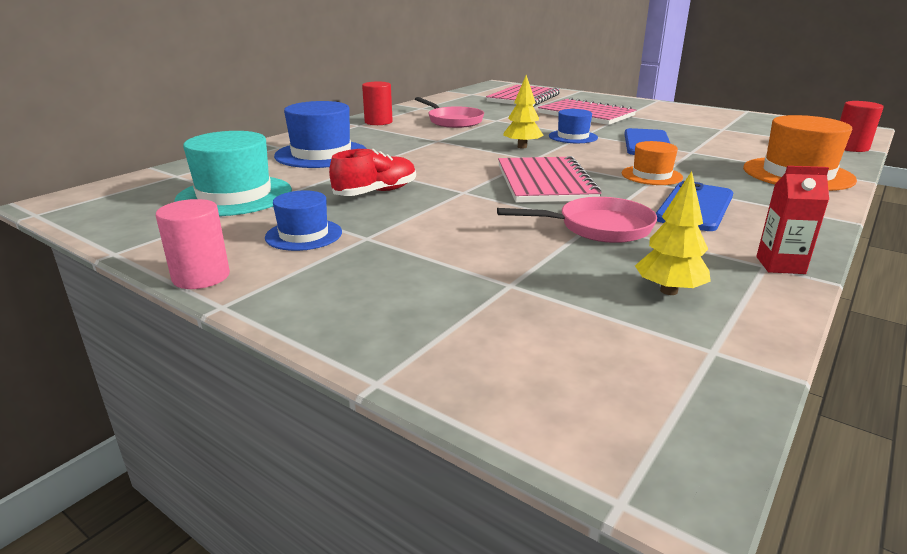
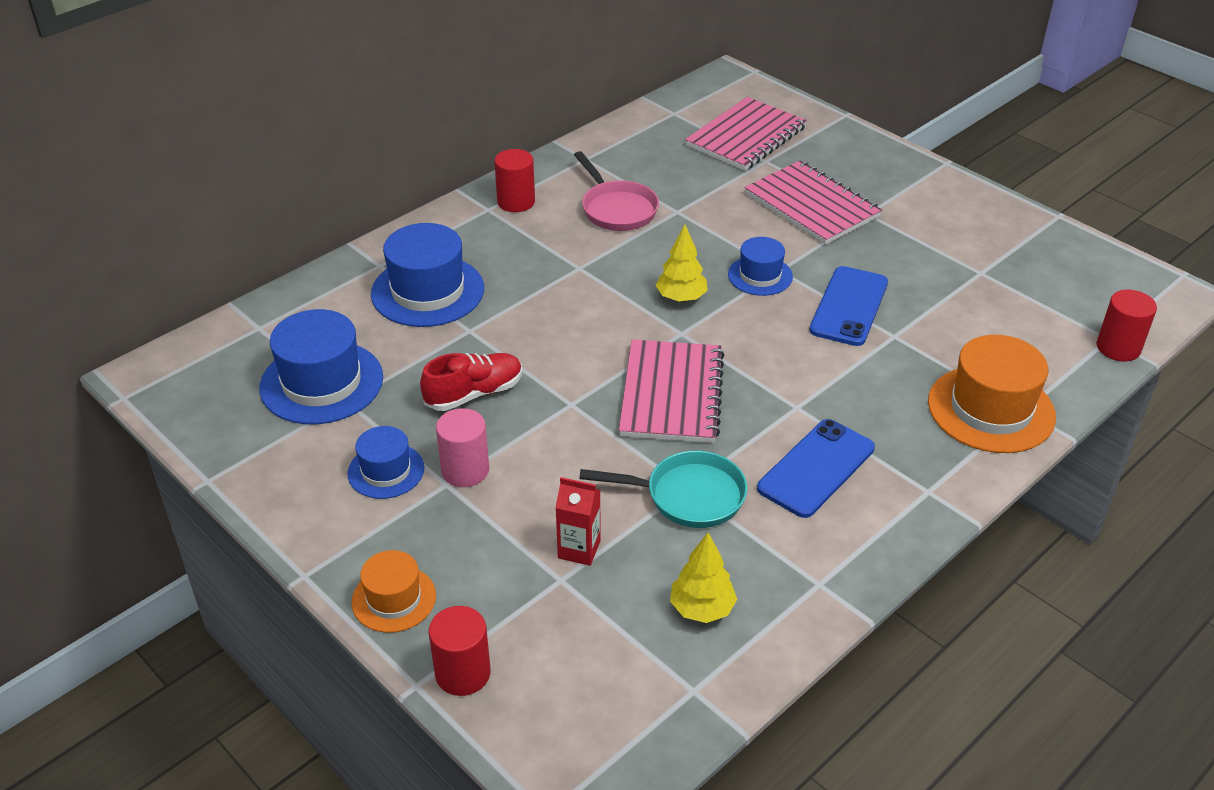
camera: 10 degrees right, 15 degrees up
pink cylinder [156,199,230,289] -> pink cylinder moved to [436,408,489,487]
turquoise hat [175,131,292,216] -> blue hat [259,309,383,424]
pink pan [497,197,657,243] -> turquoise pan [579,451,747,528]
orange hat [622,141,683,185] -> orange hat moved to [351,550,436,633]
red carton [756,166,829,274] -> red carton moved to [556,477,601,566]
none -> red cylinder [429,606,491,696]

